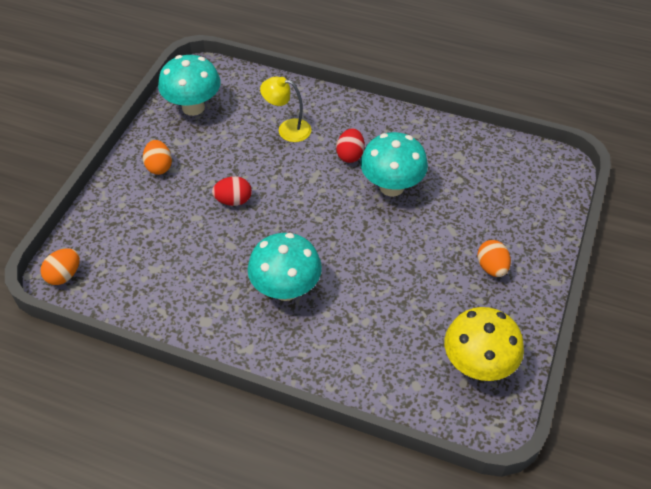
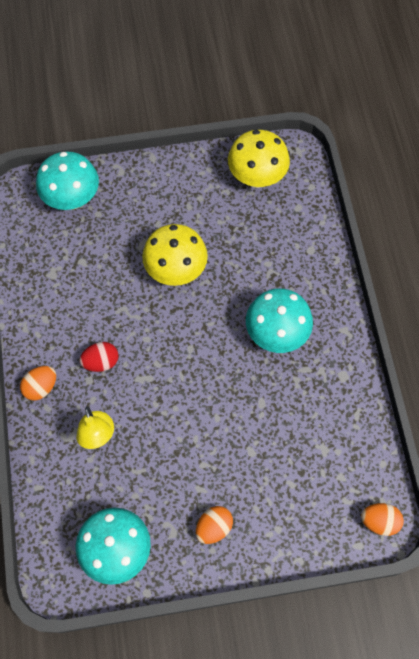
camera: 120 degrees left, 15 degrees up
red egg [212,176,252,206] -> none
turquoise mushroom [360,132,428,197] -> turquoise mushroom moved to [36,151,99,210]
orange egg [477,240,511,277] -> orange egg moved to [20,366,56,400]
none -> yellow mushroom [142,224,208,286]

